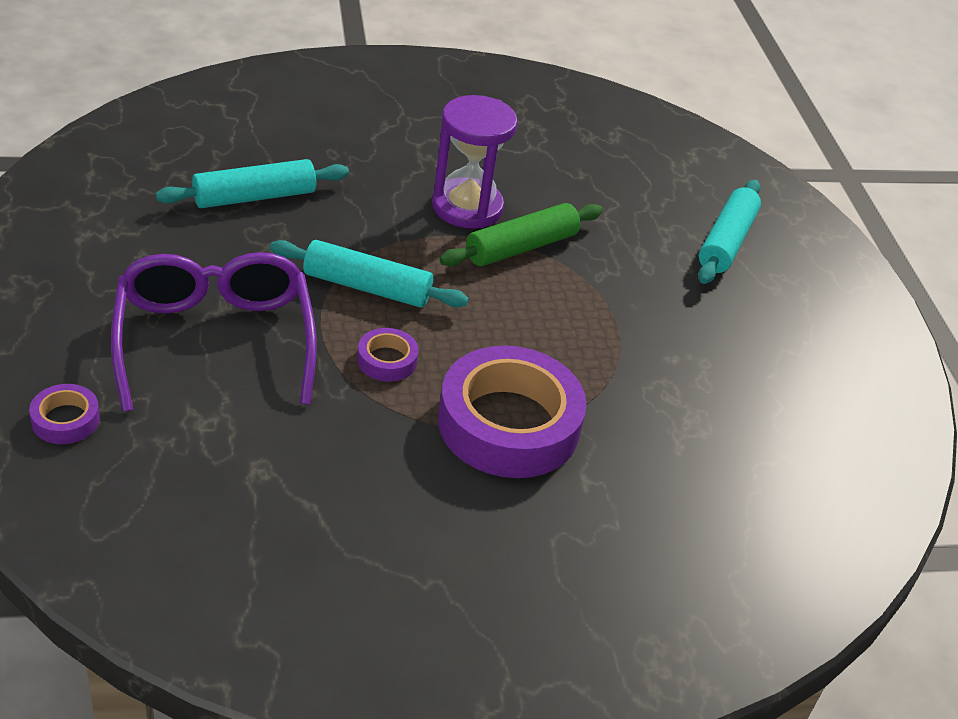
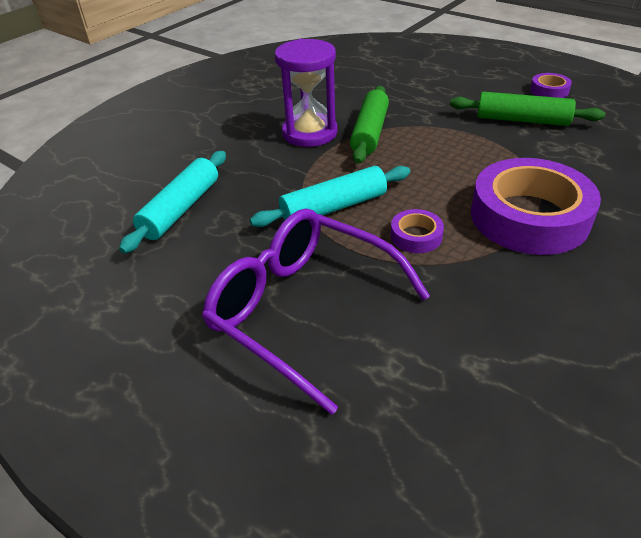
camera: 35 degrees left, 0 degrees up
purple tape [29,384,100,444] -> purple tape moved to [530,73,572,98]
turquoise rolling pin [698,180,761,284] -> none
none -> green rolling pin [450,92,605,126]

